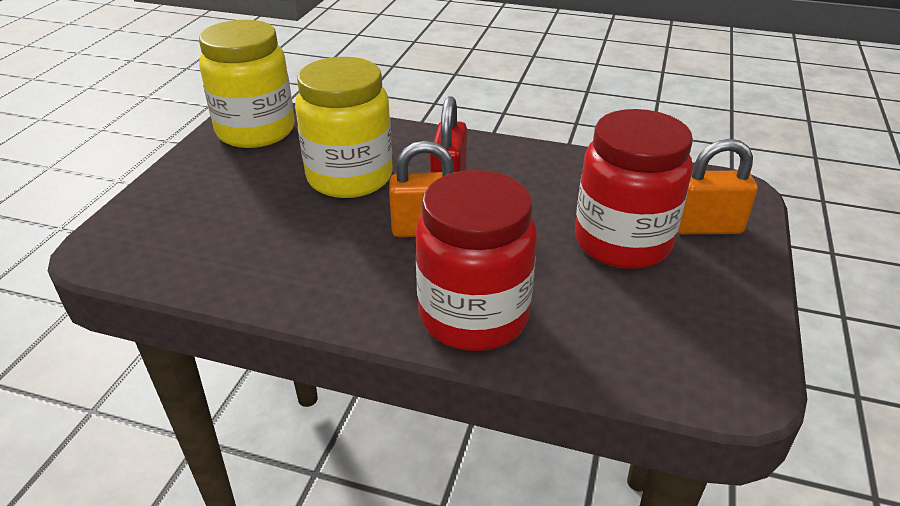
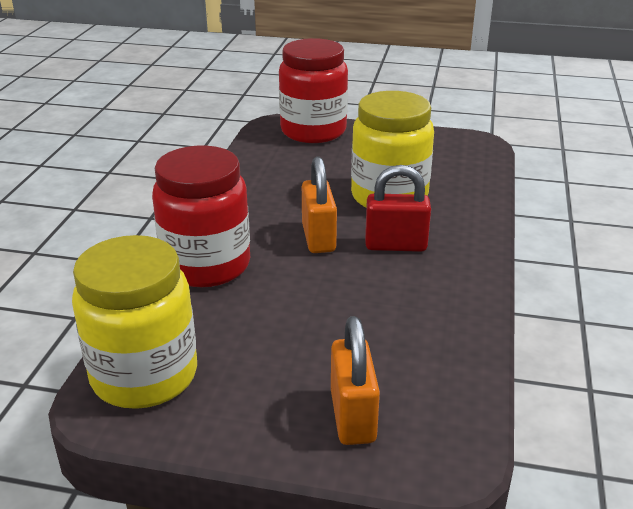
camera: 85 degrees right, 5 degrees down
yellow jar [199,20,294,148] -> yellow jar moved to [72,235,197,409]
red jar [575,109,693,269] -> red jar moved to [279,38,348,143]

